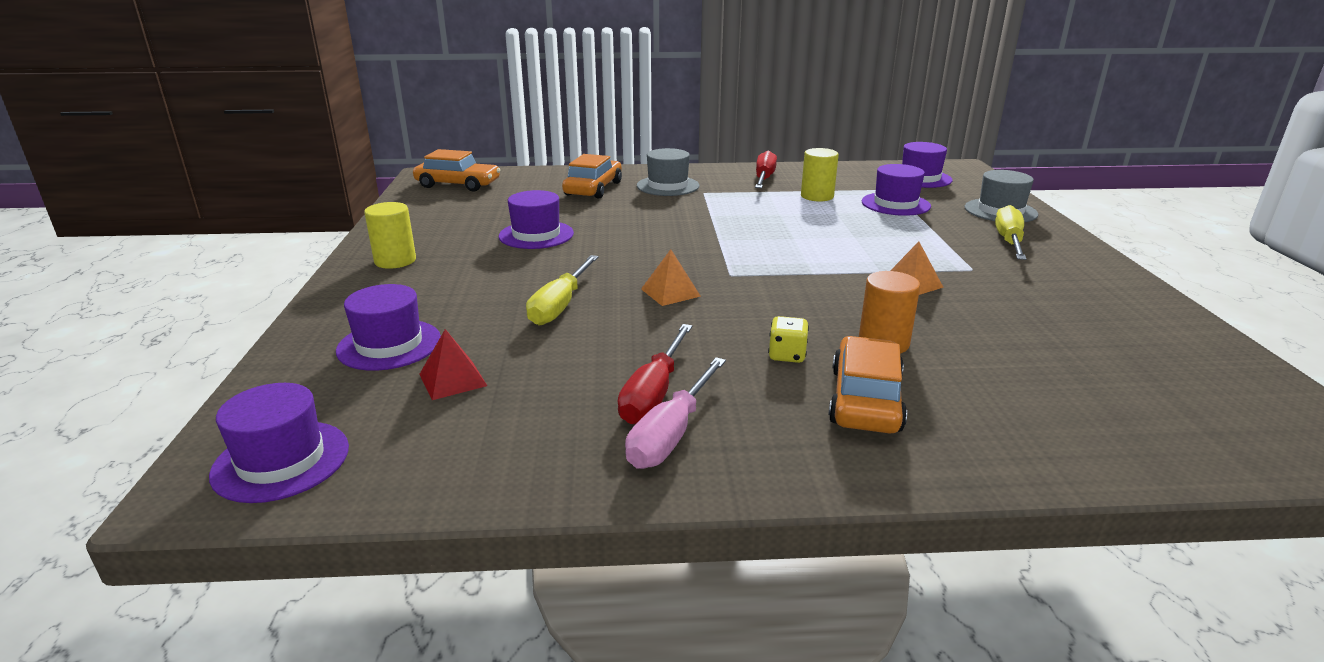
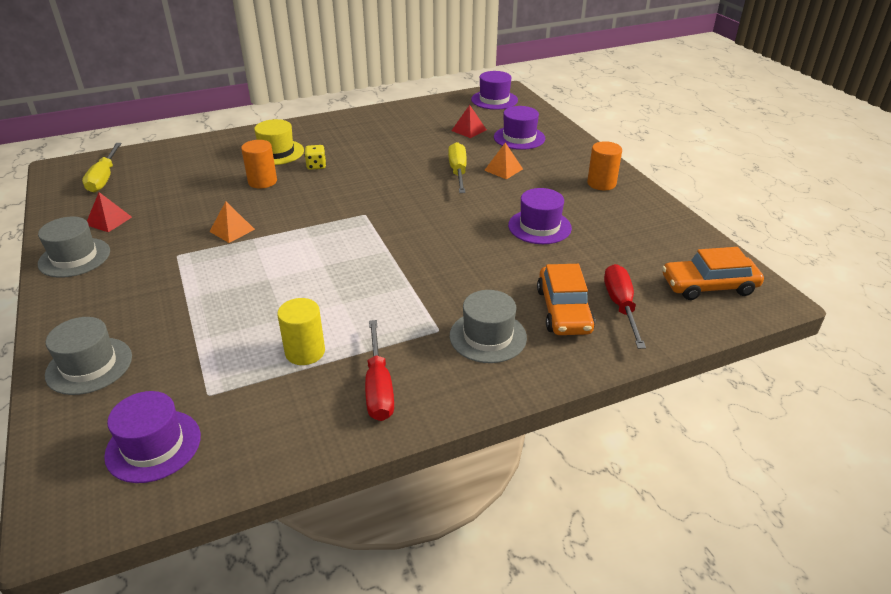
camera: 160 degrees right, 10 degrees up
yellow cylinder [364,202,416,269] -> orange cylinder [587,141,622,190]
red screwdriver [618,324,692,424] -> red screwdriver moved to [604,264,646,349]
pink screwdriver [625,357,726,469] -> none
orange pyramid [641,249,701,306] -> orange pyramid moved to [484,143,523,179]
orange car [828,336,907,434] -> yellow hat [254,119,304,165]
purple hat [862,164,931,216] -> none
yellow screwdriver [995,205,1026,260] -> yellow screwdriver moved to [82,143,122,192]
none -> grey hat [38,217,110,278]
none -> red pyramid [87,192,132,232]

